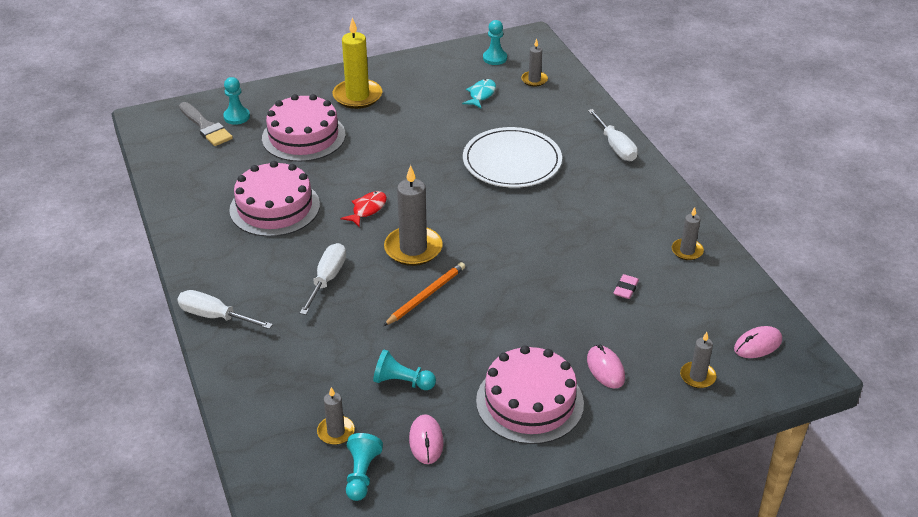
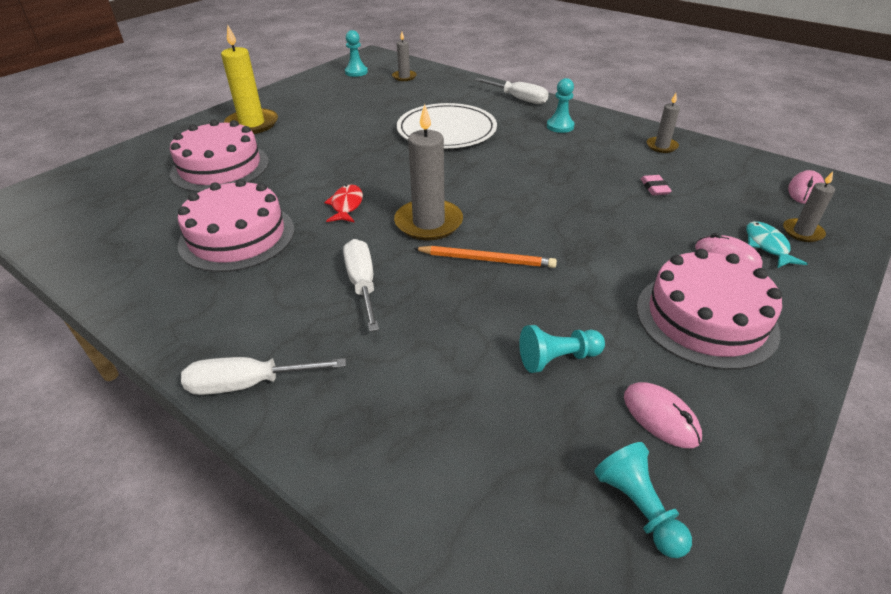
camera: 30 degrees left, 0 degrees up
grey brush [179,102,233,146] -> none
turquoise pawn [223,77,250,125] -> turquoise pawn moved to [547,78,575,133]
grey candle [317,387,355,445] -> none
orange pencil [383,262,465,326] -> orange pencil turned 90 degrees clockwise [413,246,557,268]
turquoise fish [462,79,496,109] -> turquoise fish moved to [746,221,808,268]

